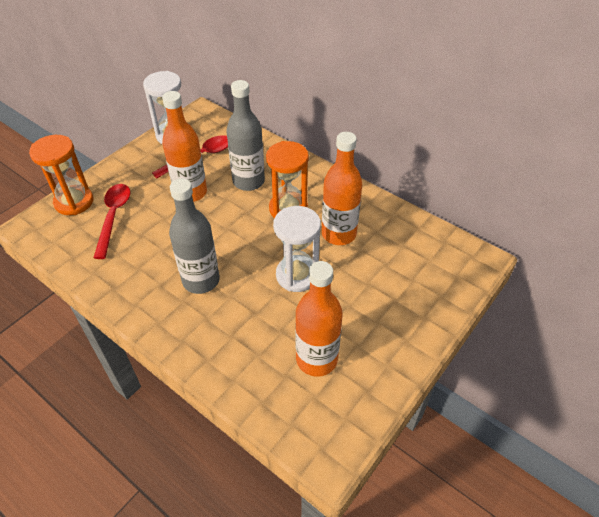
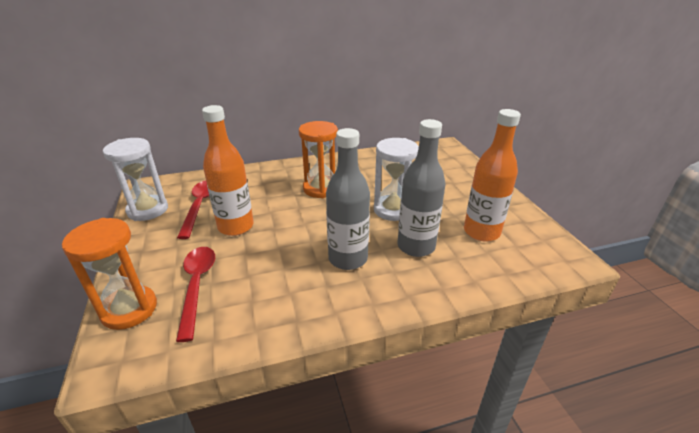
camera: 55 degrees left, 15 degrees down
red spoon [93,184,130,259] -> red spoon turned 45 degrees clockwise [176,247,215,342]
grey bottle [226,80,265,191] -> grey bottle moved to [398,119,446,257]
orange bottle [322,132,362,245] -> none

